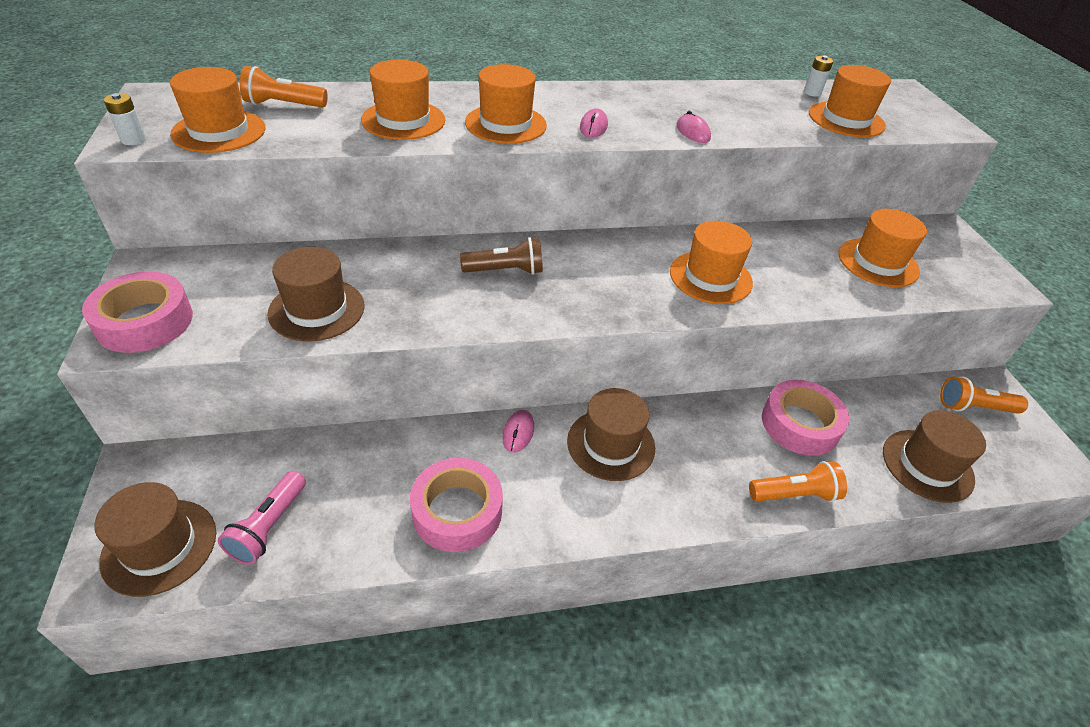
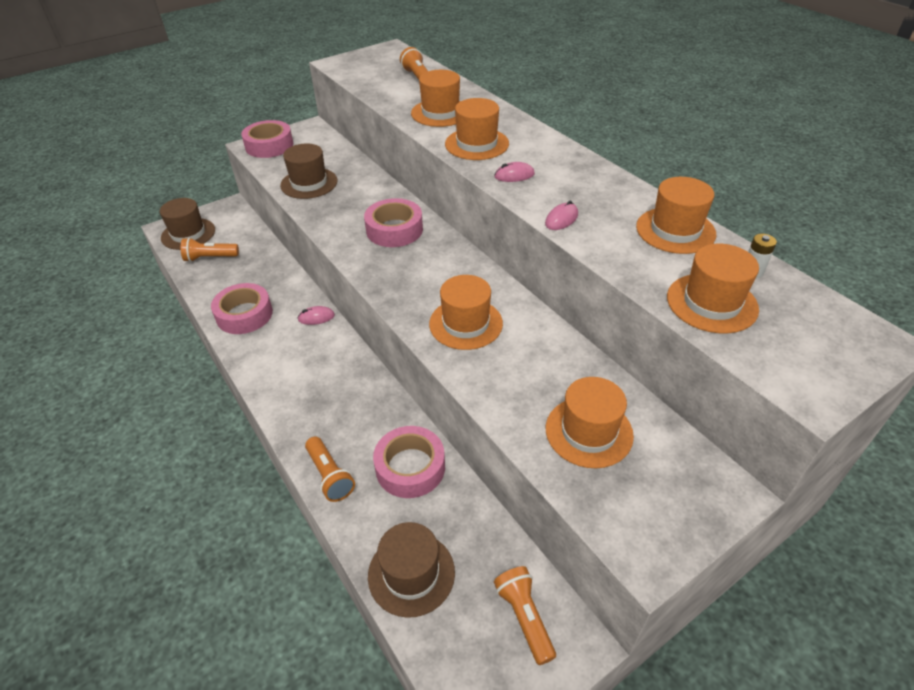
camera: 70 degrees right, 0 degrees up
white battery [104,93,146,145] -> none
orange hat [170,67,265,153] -> orange hat moved to [636,177,716,254]
pink flashlight [218,471,306,565] -> orange flashlight [181,238,239,262]
brown flashlight [460,237,543,275] -> pink tape [364,198,423,247]
brown hat [567,388,655,481] -> none

